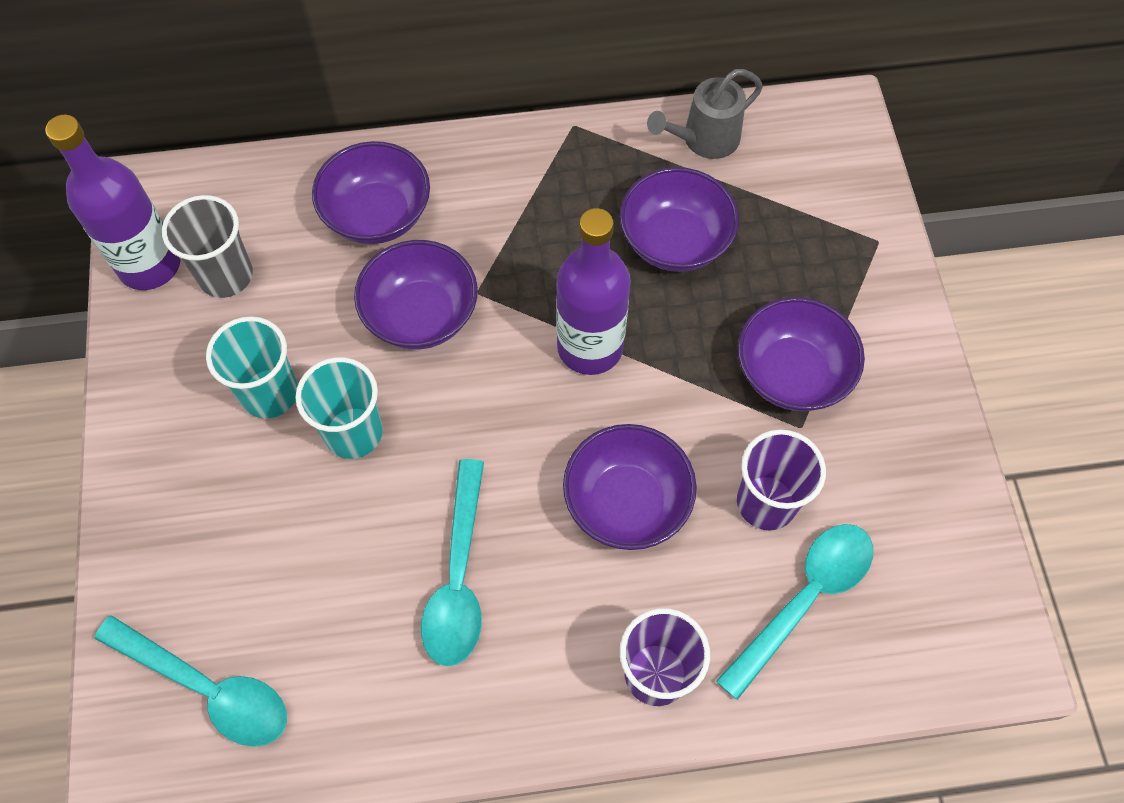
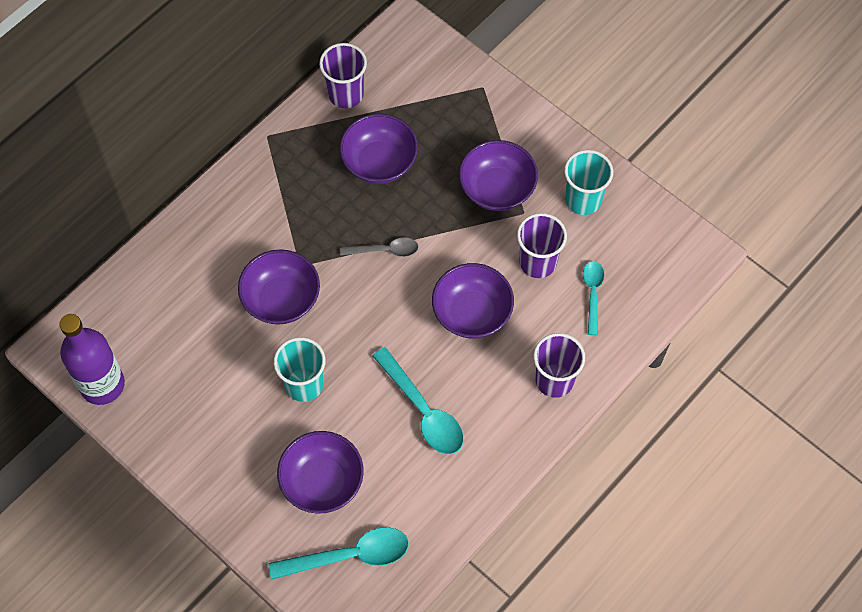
camera: 40 degrees left, 0 degrees up
grey cup [162,195,253,298] -> none
turquoise cup [206,316,298,419] -> turquoise cup moved to [564,150,613,215]
purple bowl [312,141,430,244] -> purple bowl moved to [277,431,364,514]
purple bottle [556,208,631,375] -> grey spoon [340,237,418,257]
grey watering can [647,69,763,159] -> purple cup [319,43,367,108]
turquoise spoon [716,524,873,700] -> turquoise spoon [583,261,604,335], size x0.61

